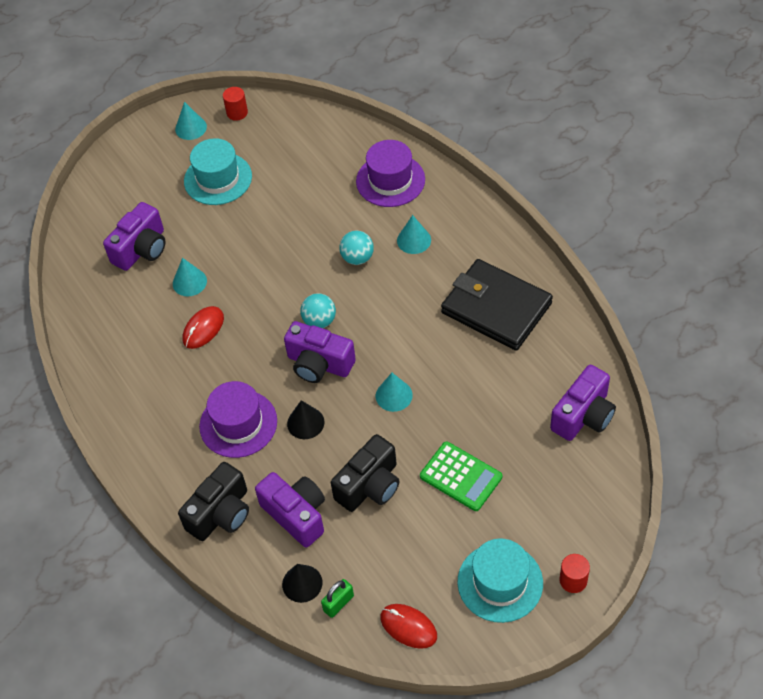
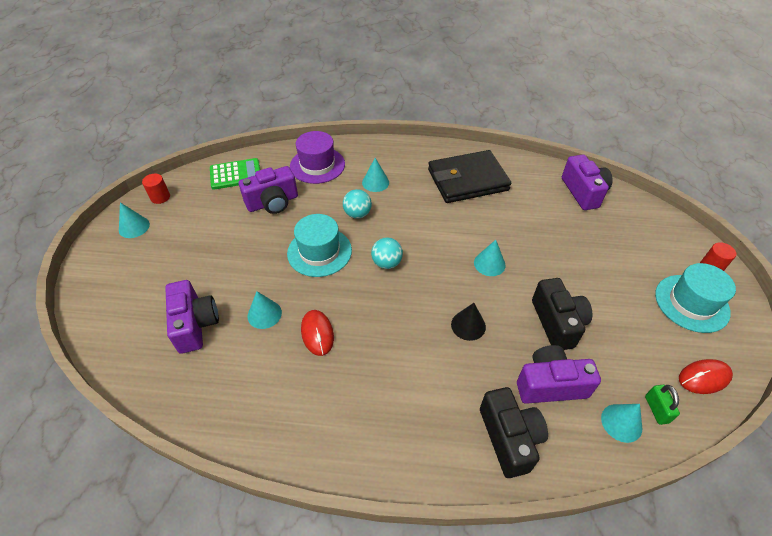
camera: 55 degrees left, 5 degrees down
turquoise hat [184,138,252,205] -> turquoise hat moved to [287,214,352,277]
purple hat [199,381,277,458] -> none
black cone [282,564,322,603] -> turquoise cone [601,404,642,443]
purple camera [284,321,356,383] -> purple camera moved to [239,166,298,214]
green calculator [420,441,502,511] -> green calculator moved to [210,158,260,190]

